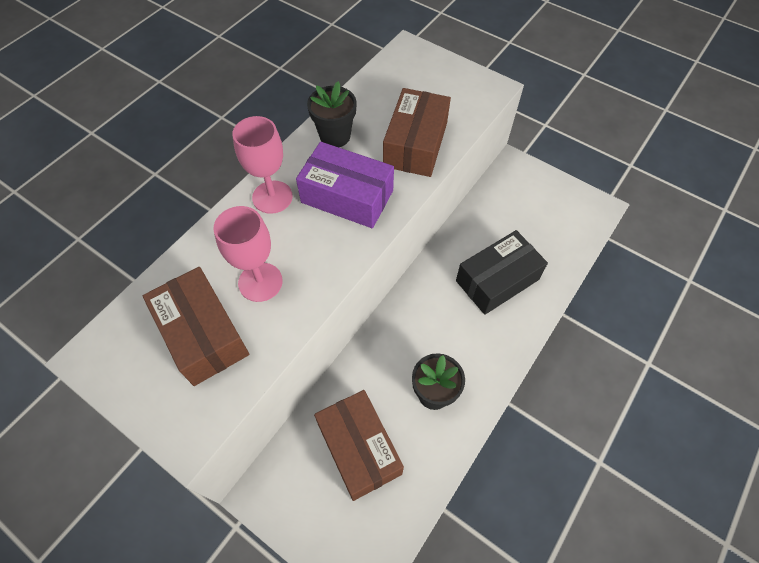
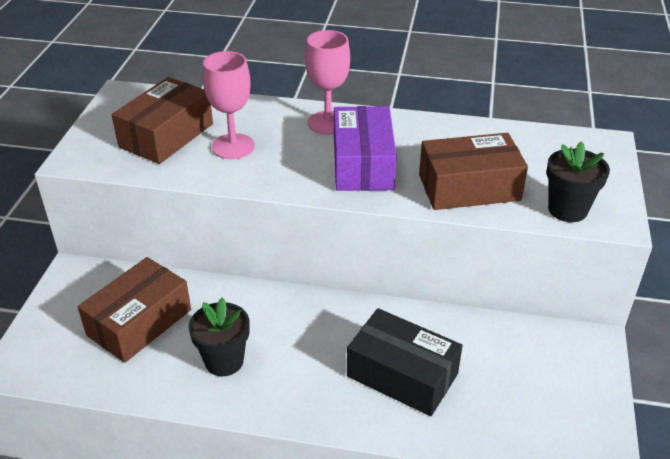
camera: 65 degrees right, 20 degrees down
black flower pot [307,81,357,147] -> black flower pot moved to [546,141,610,222]

